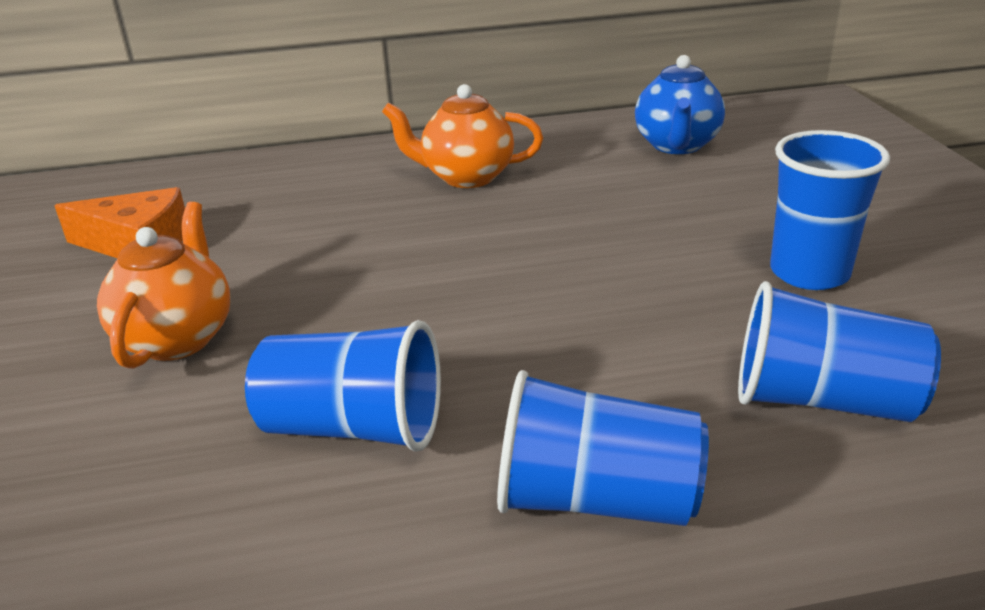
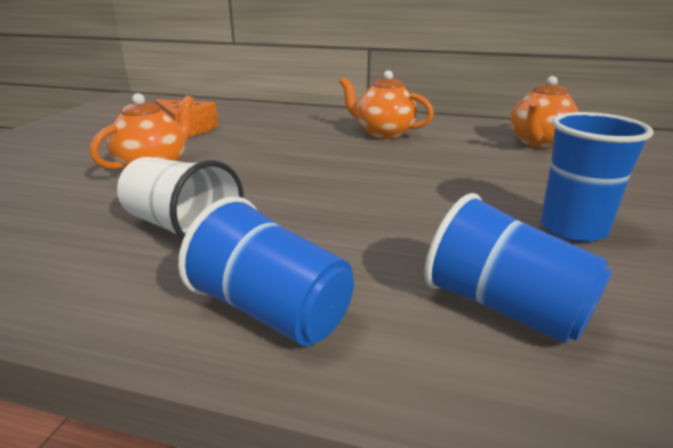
camera: 25 degrees right, 5 degrees down
blue cup [245,320,441,452] -> white cup [117,157,244,241]
blue teapot [635,55,725,154] -> orange teapot [511,76,579,148]

